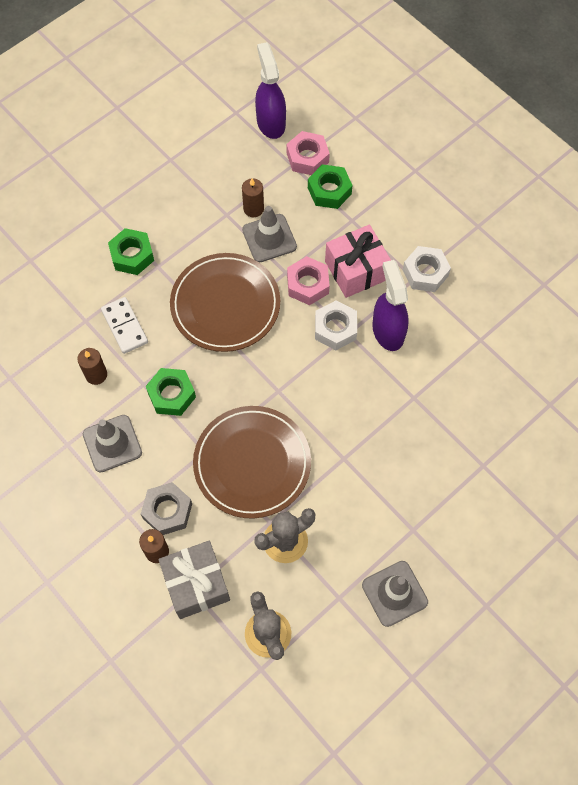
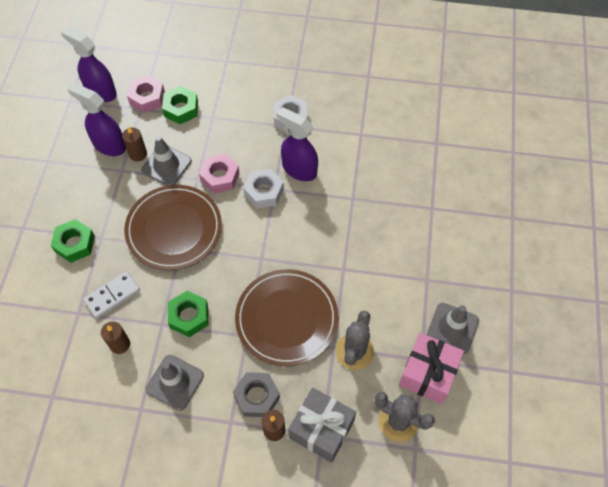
camera: 40 degrees left, 5 degrees down
white domino [101,297,148,354] -> white domino turned 60 degrees counterclockwise [83,271,140,318]
pink gift [325,224,391,298] -> pink gift moved to [399,333,464,404]
none -> purple spray bottle [67,83,126,156]

